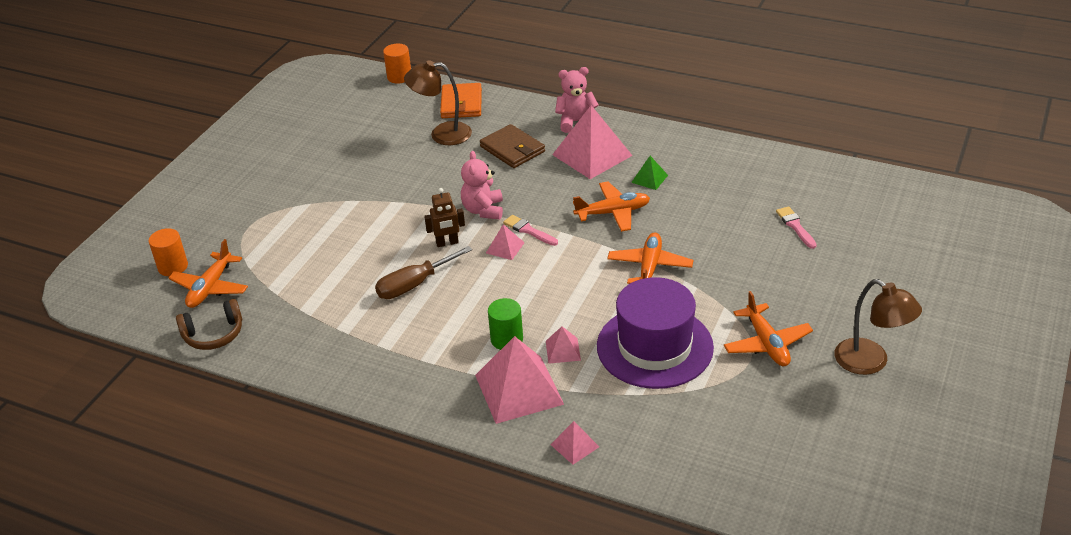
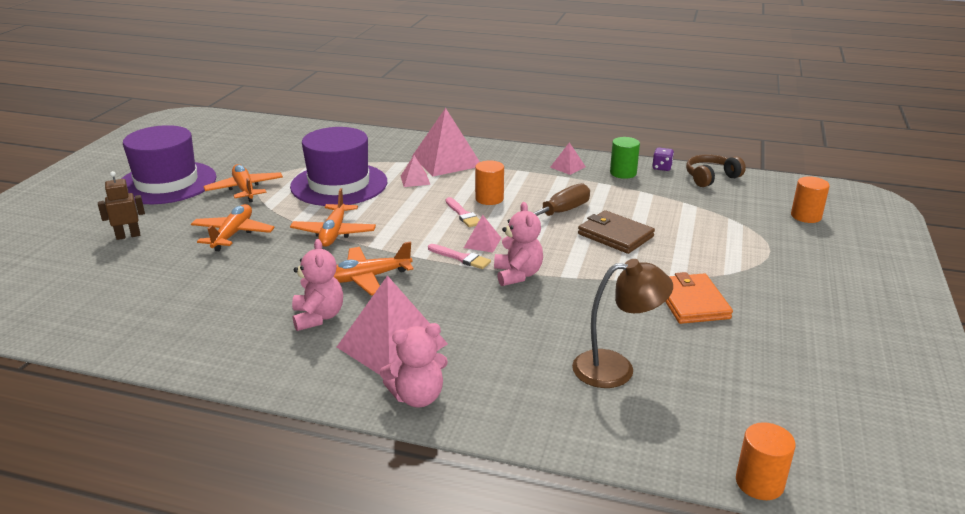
camera: 170 degrees right, 10 degrees down
orange plane [169,239,248,308] -> orange plane moved to [191,204,275,251]
brown robot [424,188,465,247] -> brown robot moved to [98,171,145,240]
orange wallet [440,83,482,118] -> orange wallet moved to [665,272,733,324]
brown wallet [480,124,545,168] -> brown wallet moved to [578,210,655,254]
green cylinder [488,298,523,350] -> green cylinder moved to [610,137,640,179]
pink pyramid [550,421,599,465] -> pink pyramid moved to [550,142,586,175]
green pyramid [631,156,668,190] -> pink teddy bear [292,239,343,331]
pink brush [776,206,817,249] -> pink brush moved to [446,197,480,227]
brown lamp [834,279,922,375] -> purple hat [121,125,217,204]
none -> orange cylinder [475,160,504,205]
none -> purple dice [652,148,674,171]

